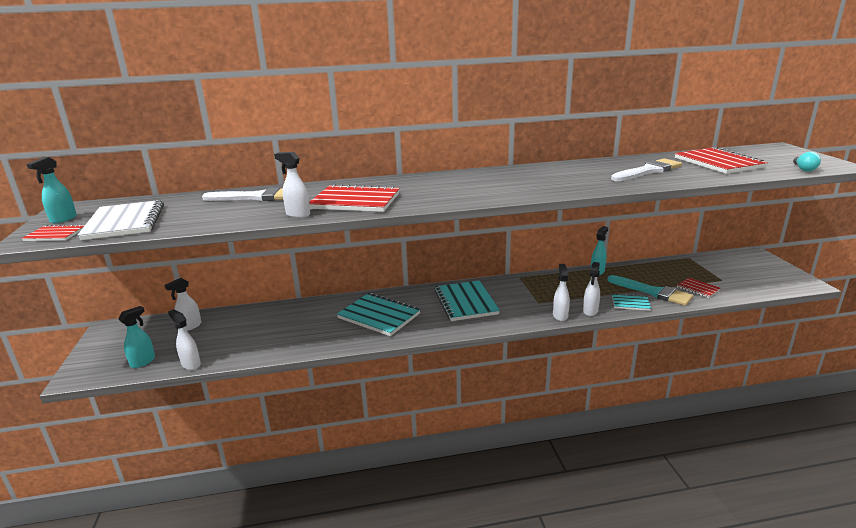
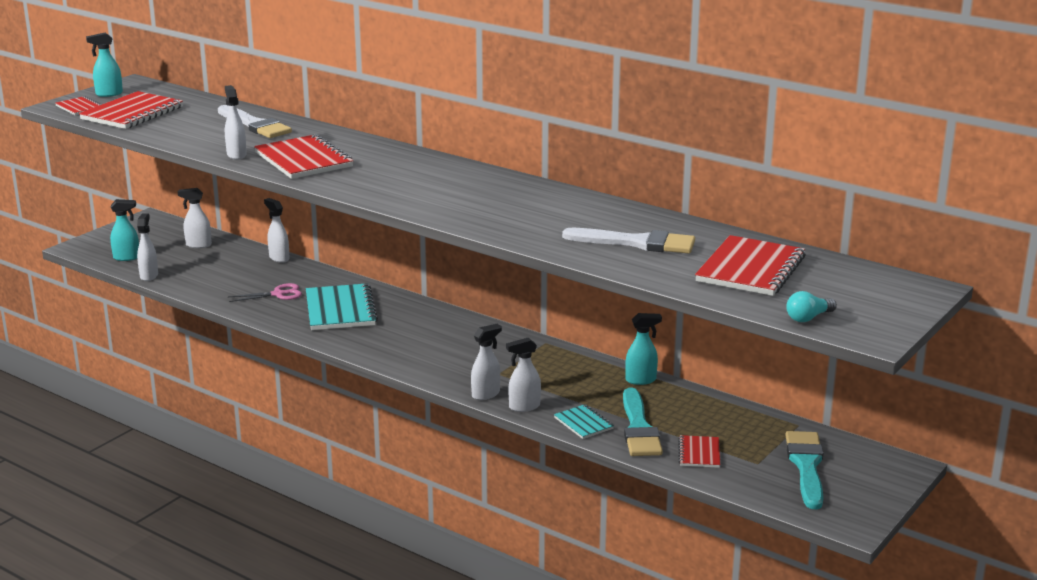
camera: 45 degrees right, 0 degrees up
white notebook [78,200,164,240] -> red notebook [79,91,183,129]
turquoise notebook [434,280,500,321] -> none
none -> pink scissors [229,283,302,302]
none -> white spray bottle [264,198,290,263]
none -> turquoise brush [785,431,824,509]

